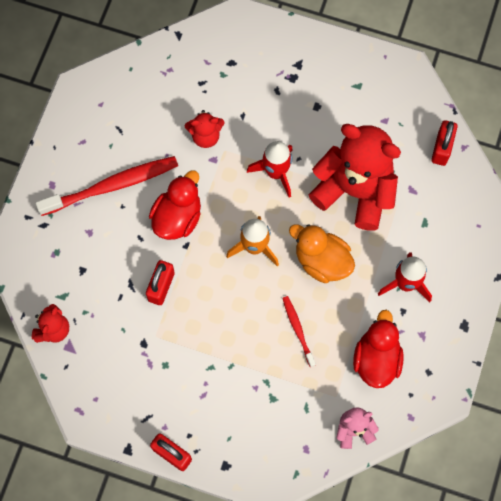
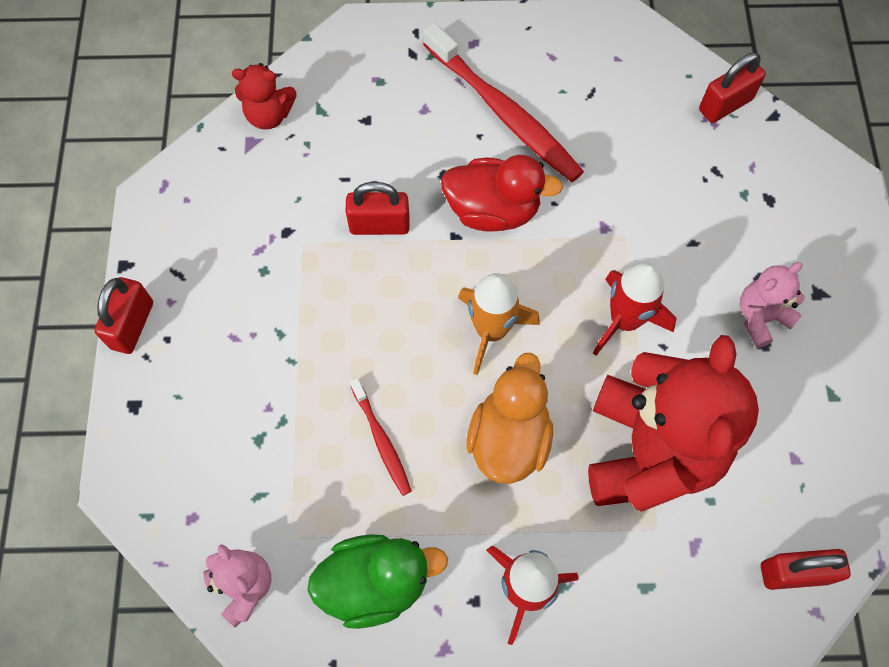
camera: 70 degrees right, 5 degrees down
red teddy bear [185,110,224,148] -> none
red toothbrush [282,296,316,367] -> red toothbrush turned 105 degrees clockwise [350,378,412,496]
red duck [353,310,404,388] -> green duck [307,534,448,629]
none -> red padlock [699,53,766,123]
none -> pink teddy bear [740,262,805,348]

